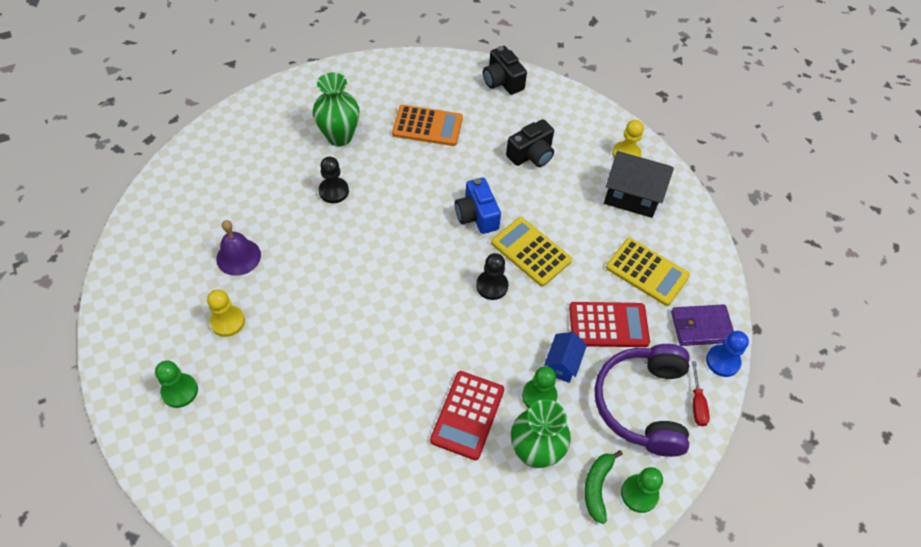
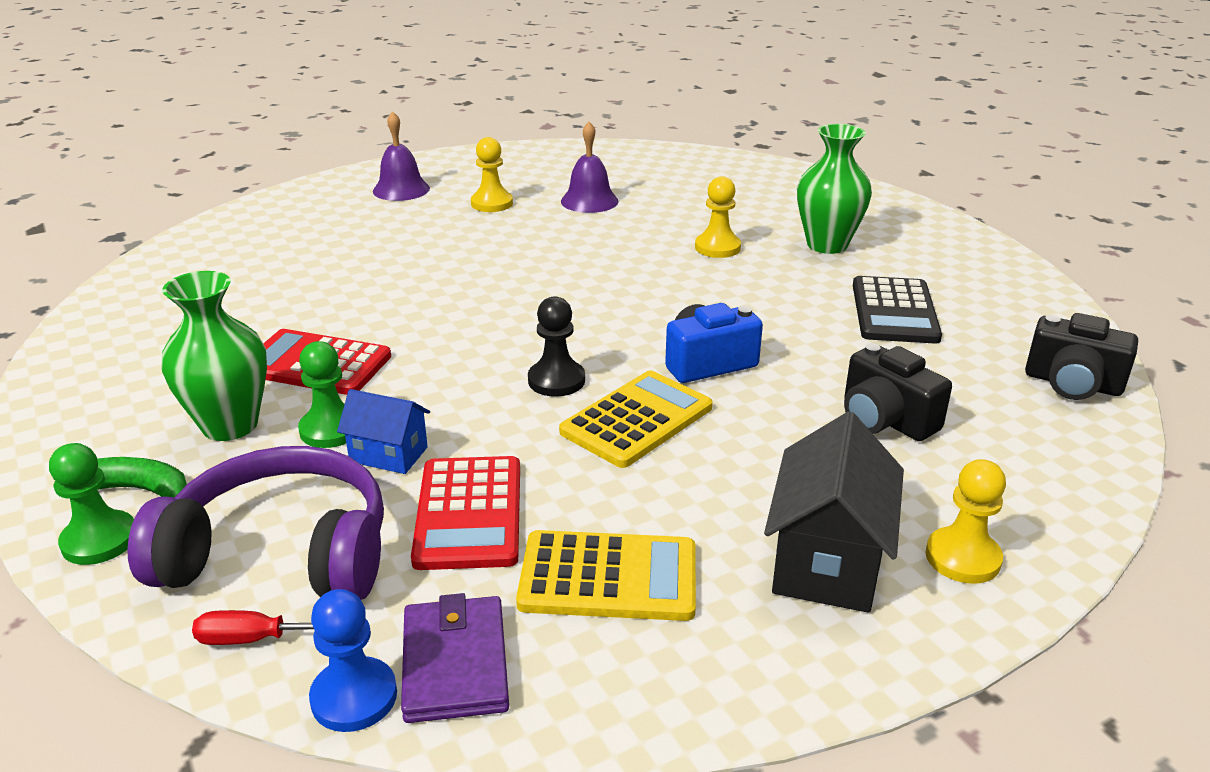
camera: 90 degrees right, 25 degrees down
green pawn [155,361,198,408] -> purple bell [373,111,430,201]
black pawn [318,157,349,203] -> yellow pawn [695,176,741,258]
orange calculator [392,105,463,146] -> black calculator [853,276,942,344]
black camera [483,46,527,95] -> black camera turned 120 degrees counterclockwise [1025,313,1138,400]
yellow calculator [606,238,690,306] -> yellow calculator turned 120 degrees counterclockwise [516,530,696,621]

